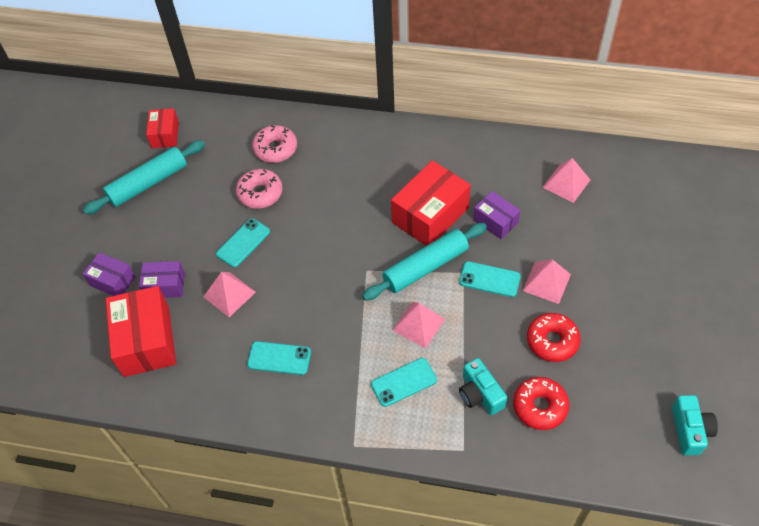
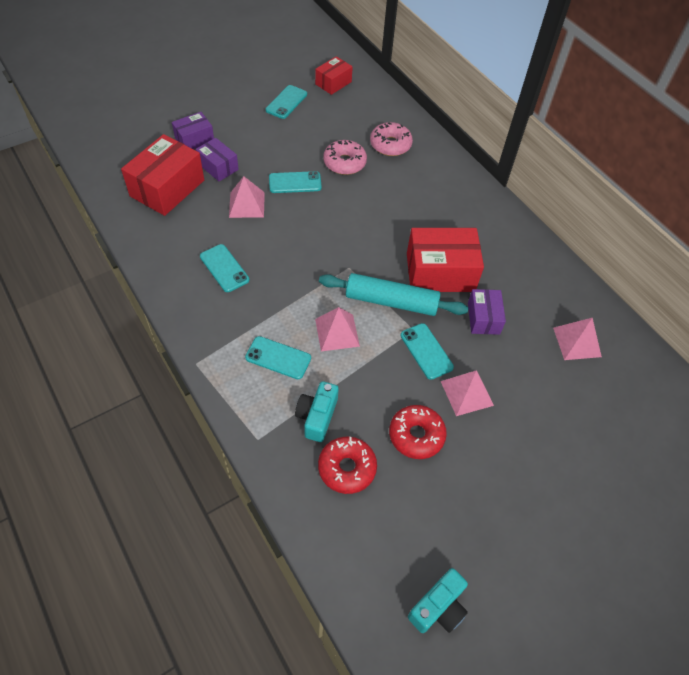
camera: 40 degrees right, 0 degrees up
turquoise rolling pin [83,140,205,214] -> turquoise phone [266,85,307,119]
purple box [83,252,136,296] -> purple box turned 75 degrees clockwise [172,112,214,149]

